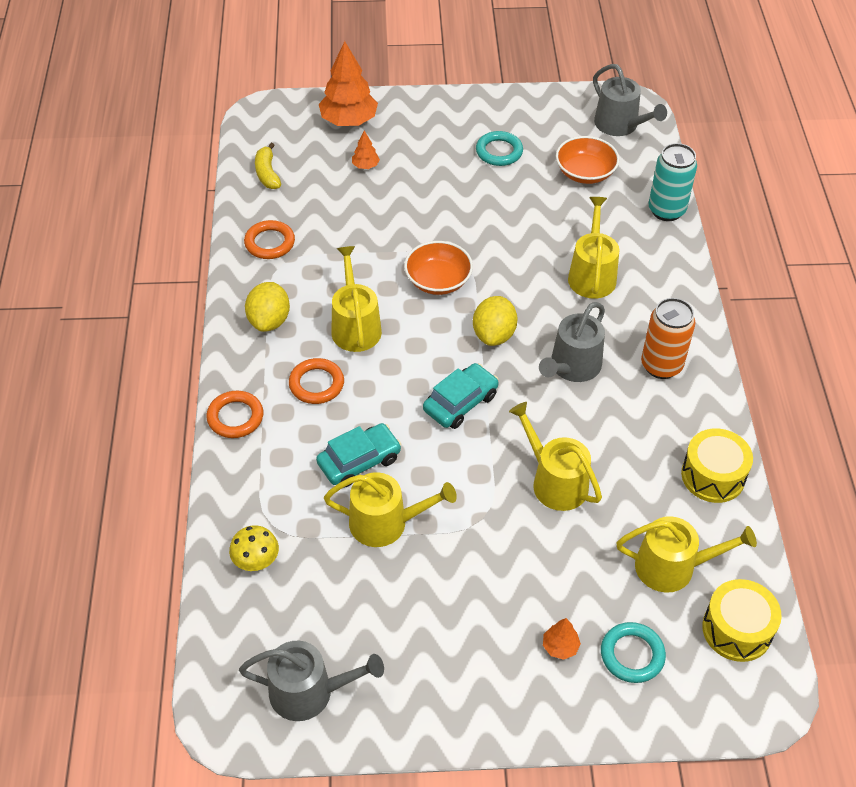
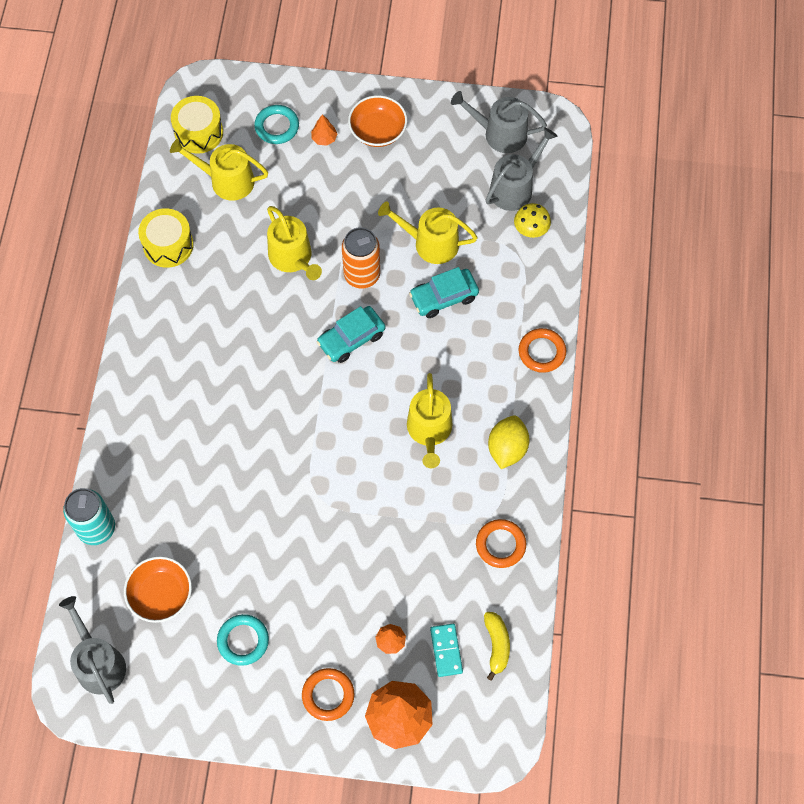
camera: 170 degrees left, 15 degrees up
orange ring [289,358,344,404] -> orange ring moved to [302,668,354,721]
orange bowl [404,241,473,295] -> orange bowl moved to [348,95,407,147]
yellow lemon [473,296,518,346] -> none
grey watering can [539,302,605,382] -> grey watering can moved to [485,127,558,211]
yellow watering can [568,197,619,299] -> none
orange can [641,298,695,379] -> orange can moved to [342,227,380,288]
none -> turquoise domino [430,624,463,677]

